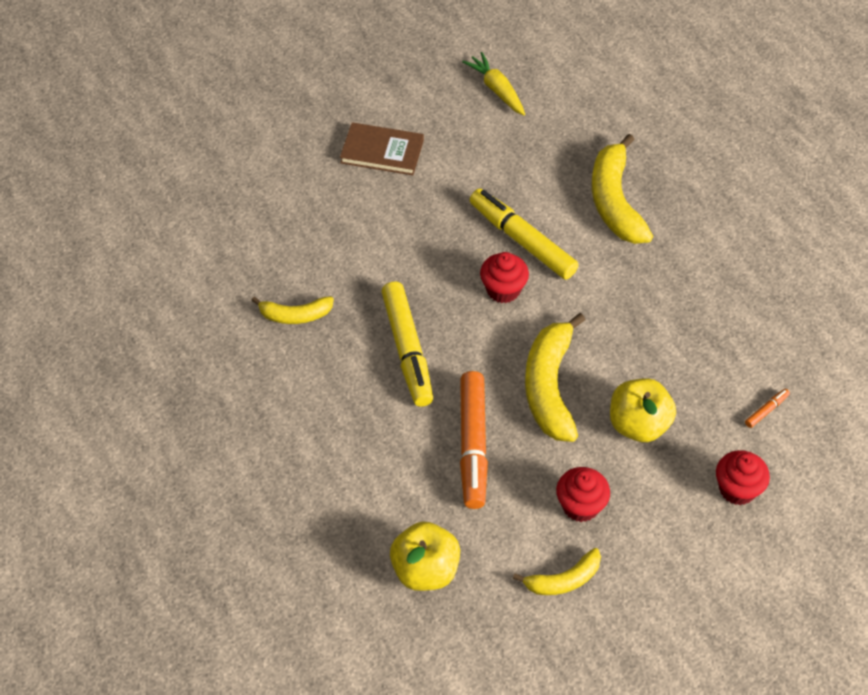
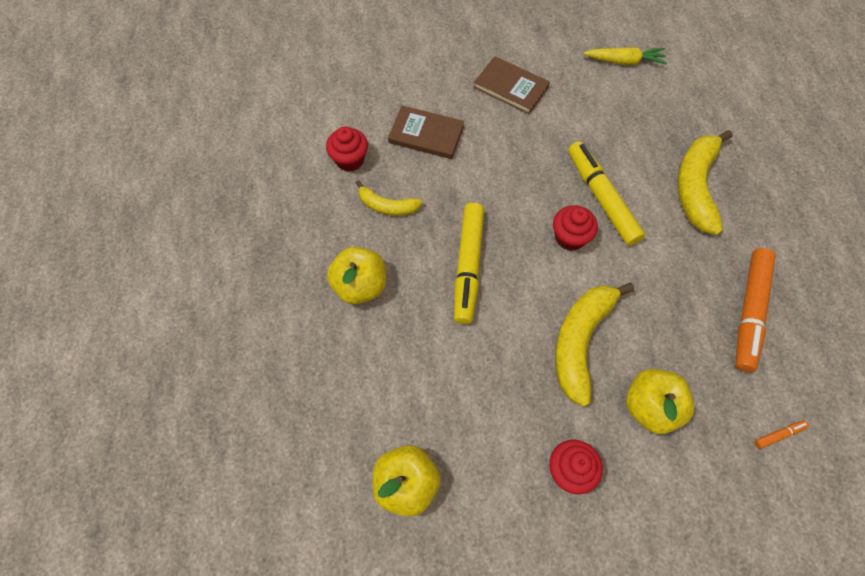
camera: 20 degrees right, 10 degrees up
orange marker [460,371,488,509] -> orange marker moved to [735,248,776,372]
yellow carrot [462,52,525,116] -> yellow carrot turned 105 degrees clockwise [583,47,667,65]
yellow banana [513,548,601,595] -> none
red cupcake [716,450,770,505] -> red cupcake moved to [326,126,368,172]
none -> yellow apple [327,246,386,304]
none -> brown book [388,105,464,159]

